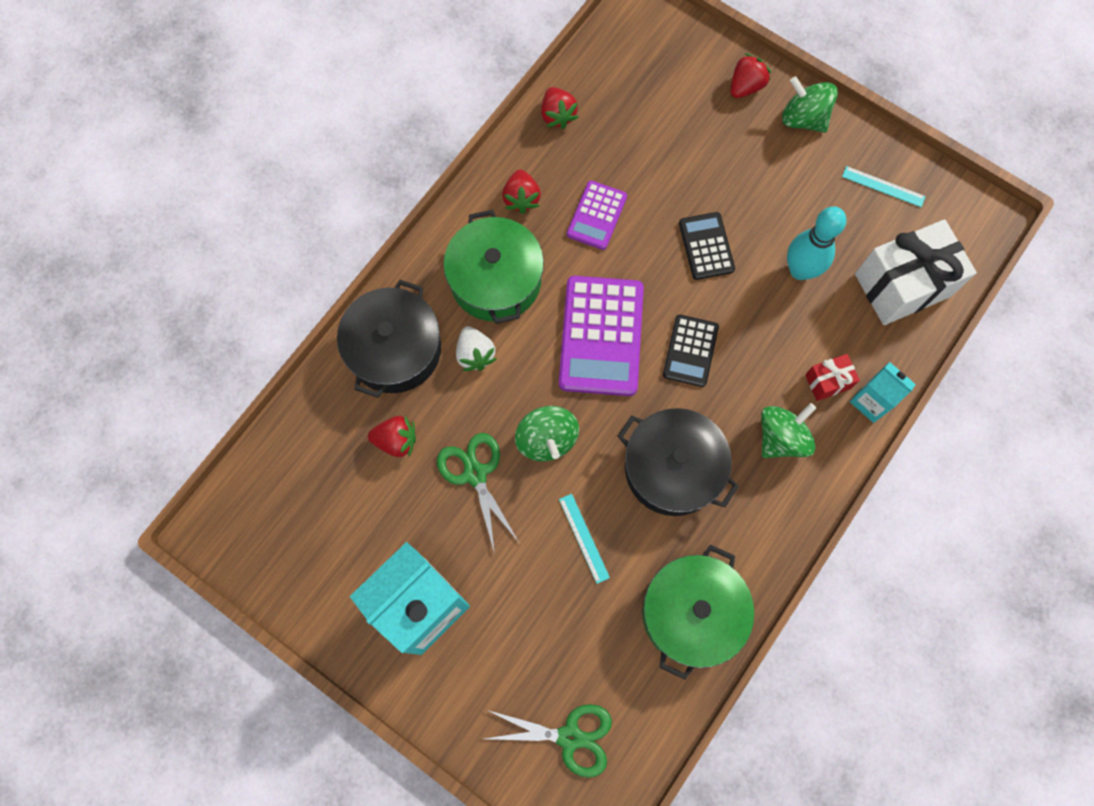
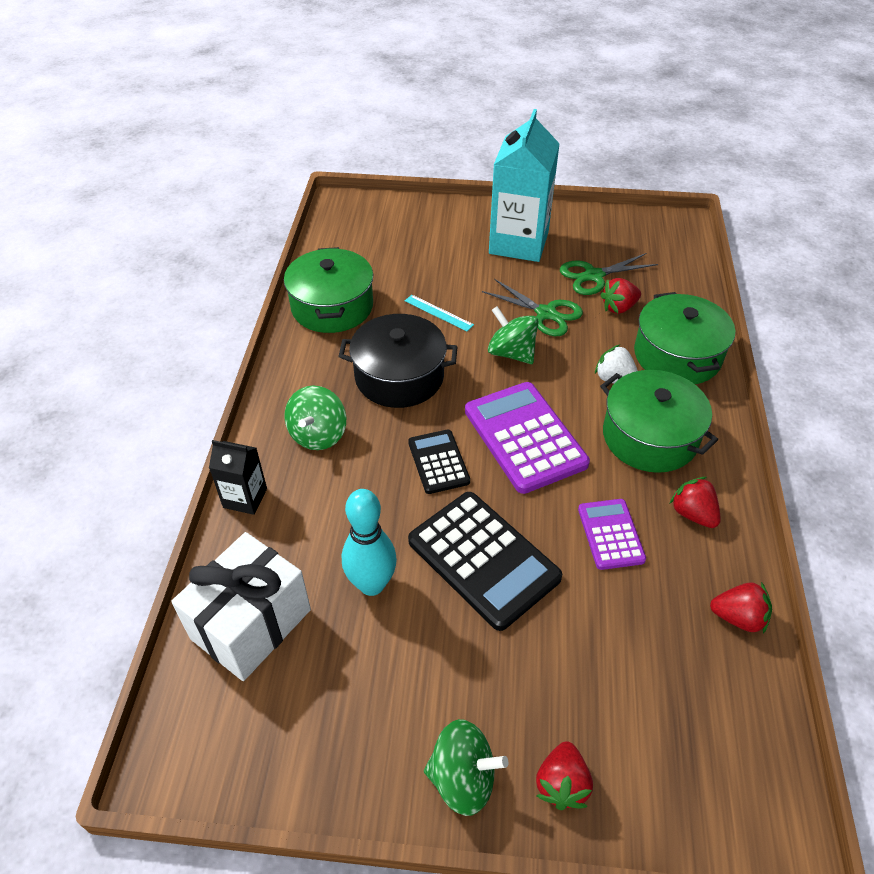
camera: 150 degrees right, 25 degrees down
black pot [337,280,441,398] -> green pot [634,292,735,384]
green scissors [484,704,612,778] -> green scissors moved to [560,253,658,295]
red strawberry [541,87,578,129] -> red strawberry turned 150 degrees clockwise [710,582,772,634]
black calculator [679,212,735,280] -> black calculator [408,492,562,631], size x1.77
red gift [805,354,860,401] -> none
turquoise ruler [842,166,926,207] -> none
turquoise carton [850,362,916,423] -> black carton [209,440,267,515]

